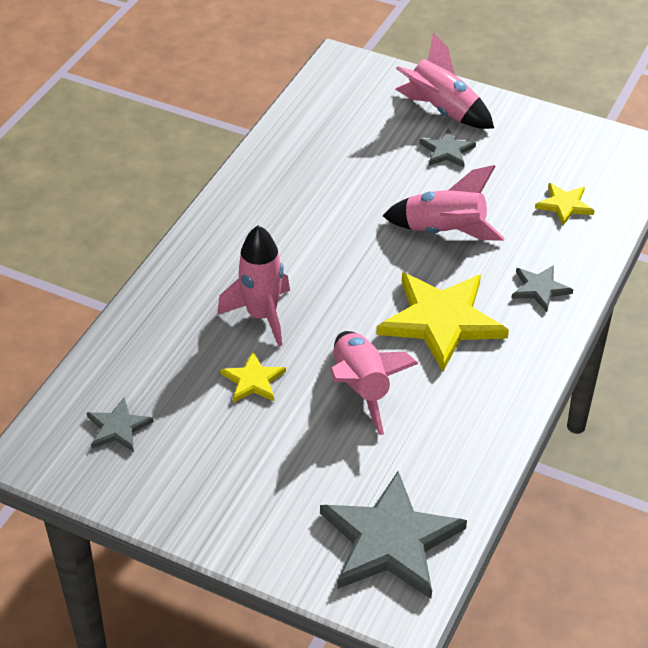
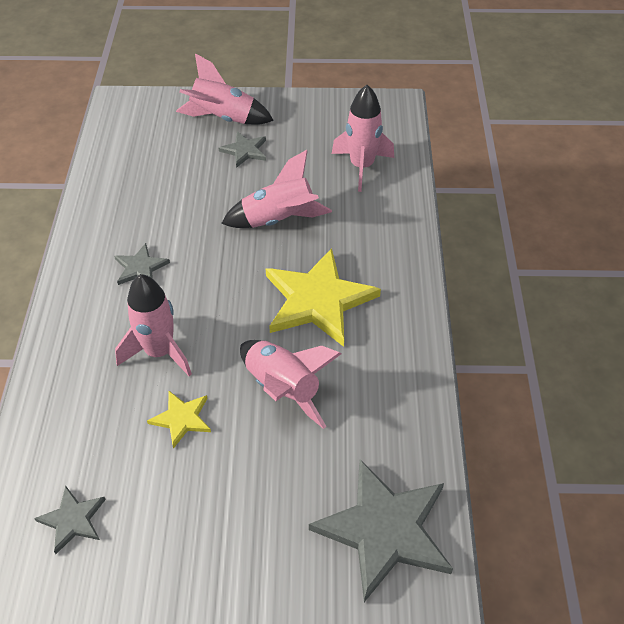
camera: 25 degrees left, 5 degrees up
grey star [511,265,573,312] -> grey star moved to [114,243,170,285]
yellow star [535,183,594,225] -> pink rocket [332,85,394,192]

